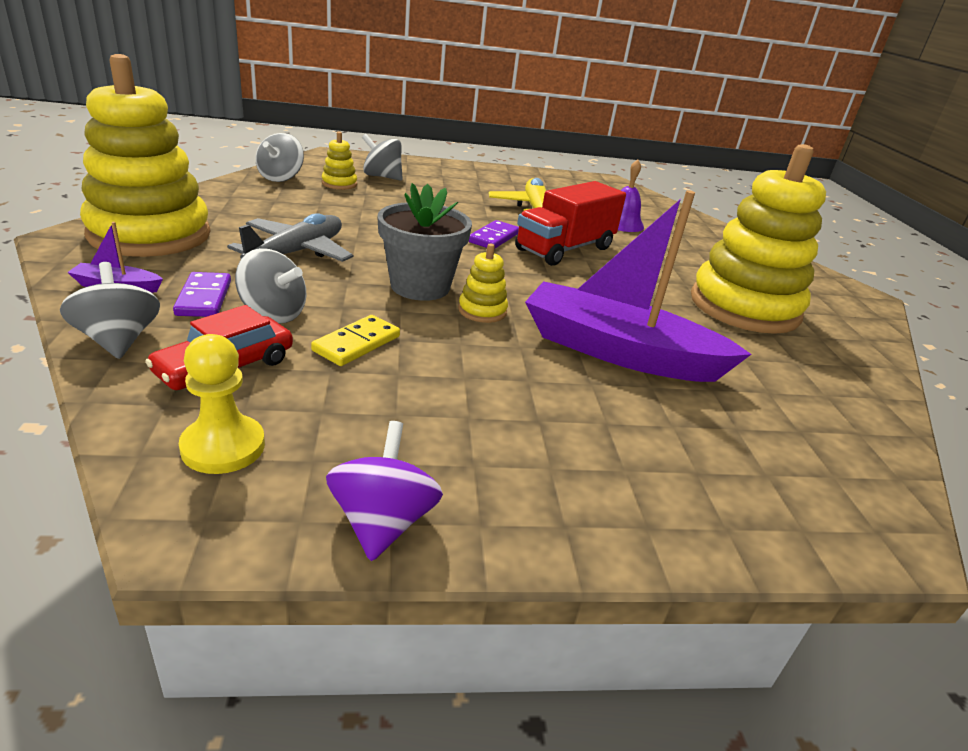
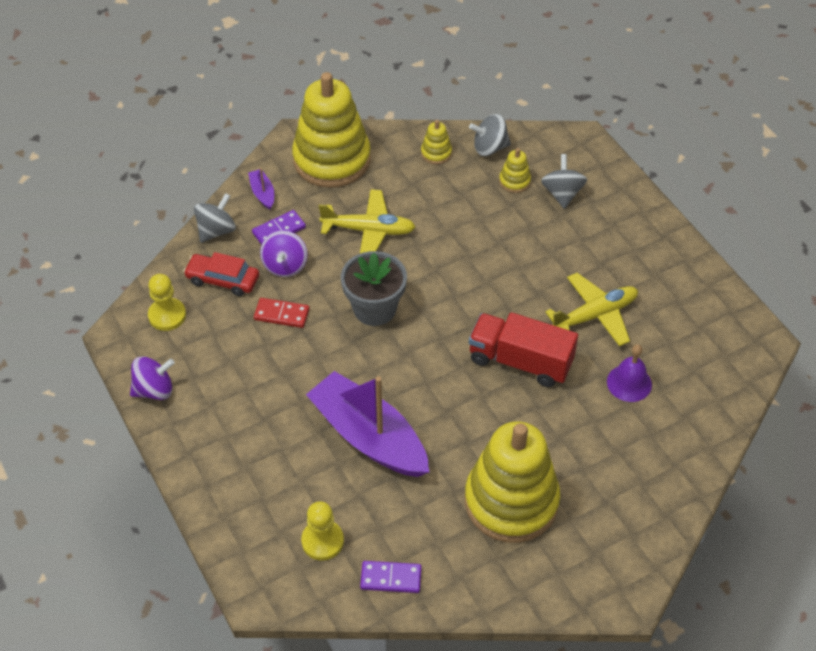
camera: 70 degrees right, 20 degrees up
grey plane [227,213,353,262] -> yellow plane [319,189,415,254]
grey spinning top [235,248,307,323] -> purple spinning top [260,230,308,277]
yellow domino [311,315,400,366] -> red domino [254,298,309,328]
yellow stacking toy [458,244,508,323] -> yellow stacking toy moved to [421,120,452,164]
purple domino [468,220,519,248] -> purple domino moved to [360,561,422,593]
purple boat [525,190,752,382] -> purple boat turned 45 degrees counterclockwise [306,371,429,477]
none -> yellow pawn [301,501,344,561]

